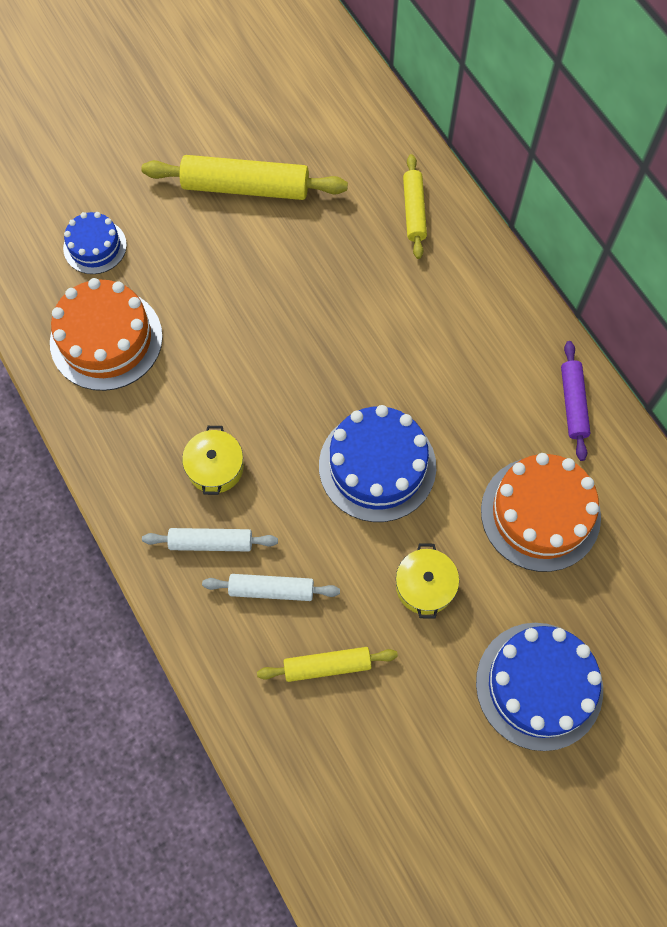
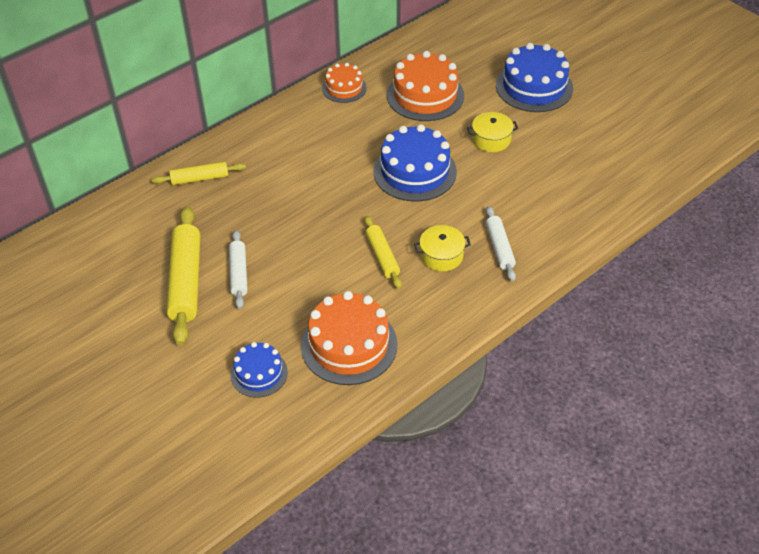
camera: 100 degrees left, 20 degrees down
white rolling pin [202,574,340,601] -> white rolling pin moved to [229,230,248,309]
yellow rolling pin [257,647,398,682] -> yellow rolling pin moved to [364,216,402,289]
purple rolling pin [561,341,590,461] -> orange cake [322,63,367,103]

